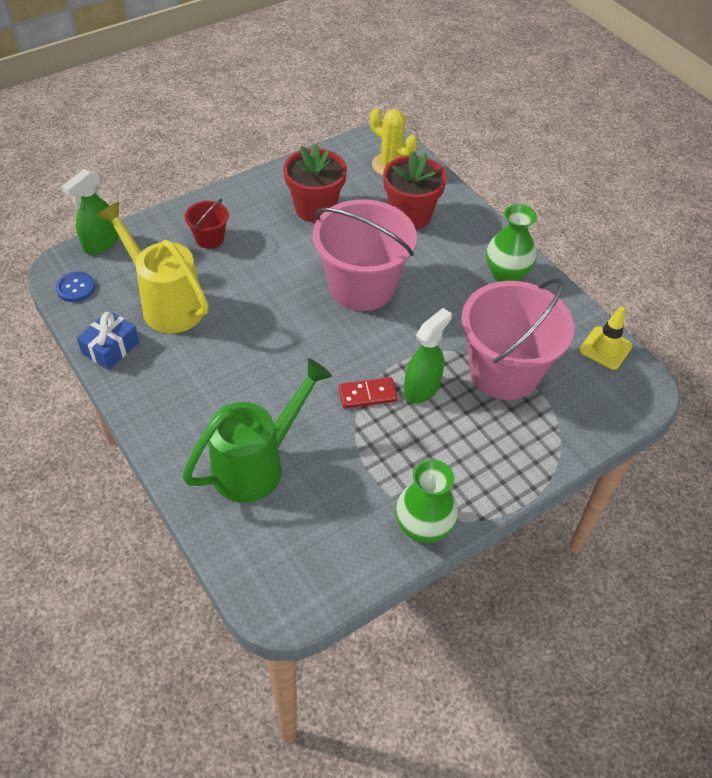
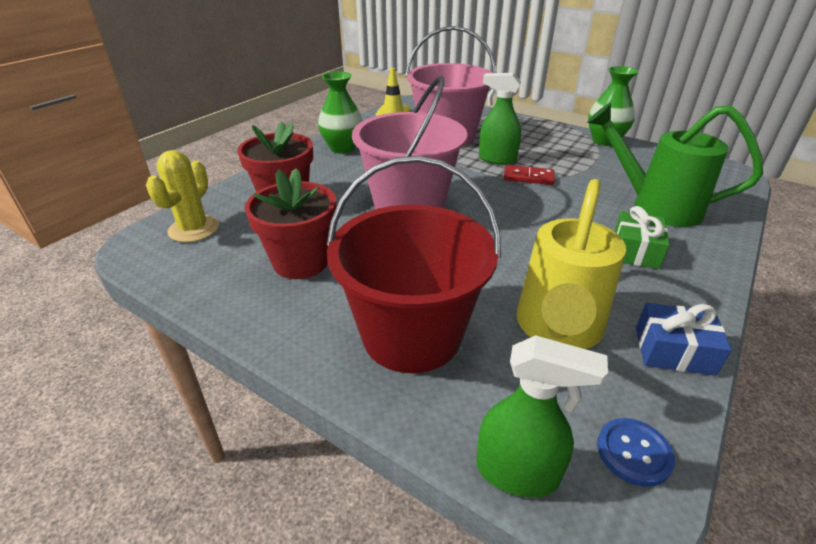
camera: 110 degrees left, 15 degrees down
red bucket [185,198,229,249] -> red bucket [327,156,501,373], size x2.22
red domino [339,377,397,408] -> red domino turned 45 degrees counterclockwise [504,165,555,185]
none -> green gift [614,206,670,269]

